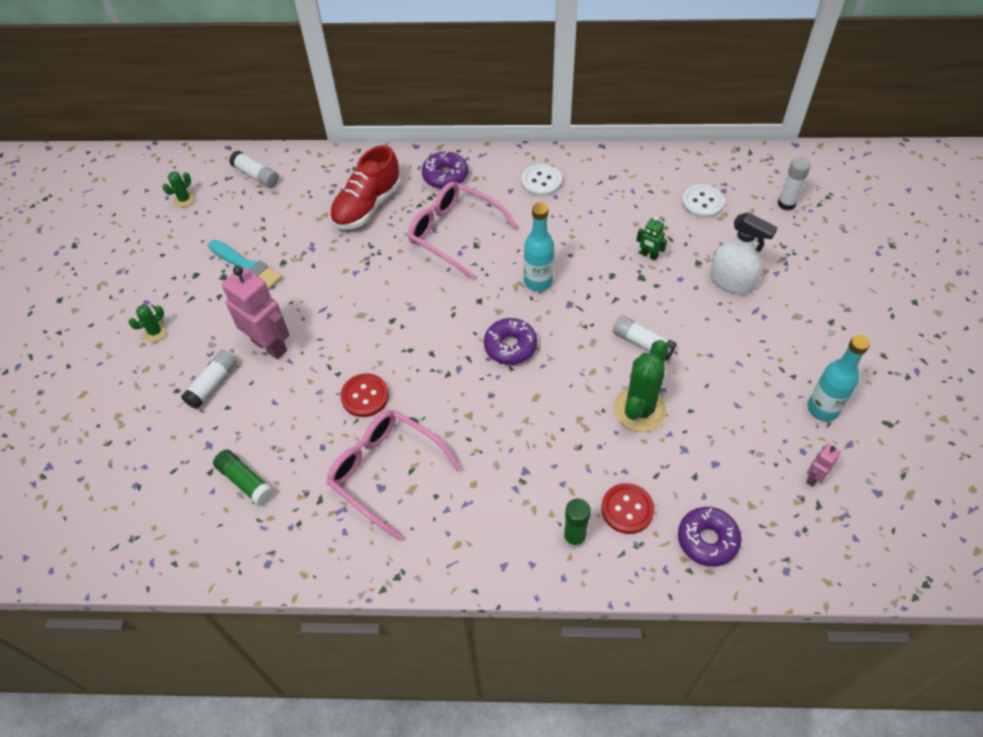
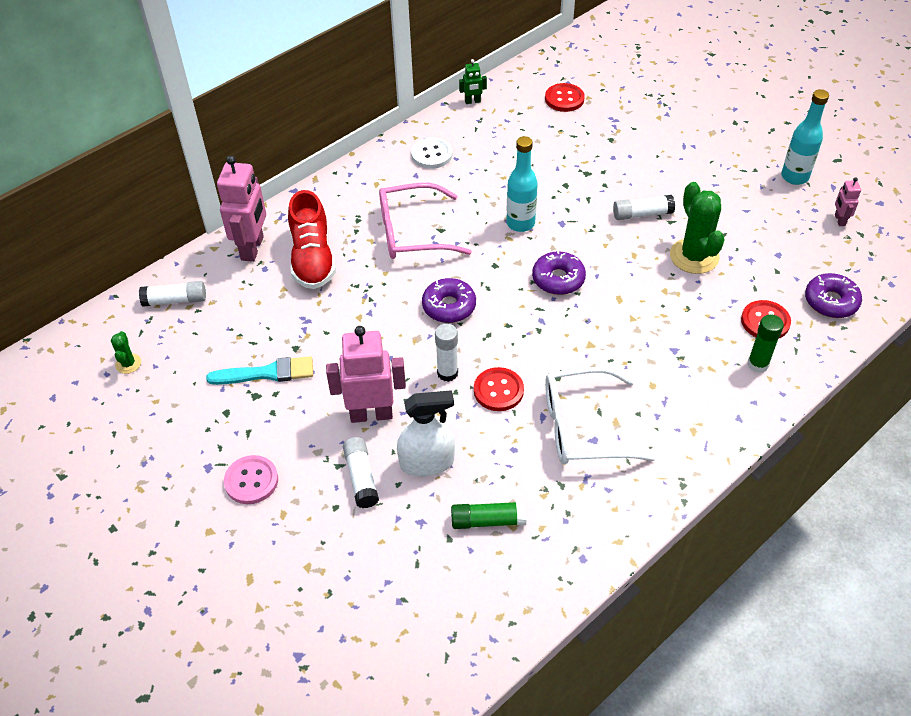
camera: 45 degrees left, 5 degrees down
green cactus [129,305,167,342] -> pink button [224,455,278,504]
pink glasses [327,410,461,540] -> white glasses [545,367,655,464]
purple donut [422,151,468,189] -> purple donut moved to [422,278,476,323]
green robot [636,217,667,261] -> green robot moved to [459,59,487,104]
white button [682,184,725,218] -> red button [545,83,585,112]
white spray bottle [710,212,778,295] -> white spray bottle moved to [397,390,455,477]
white glue stick [778,157,811,211] -> white glue stick moved to [435,324,458,382]
none -> pink robot [217,155,266,262]

